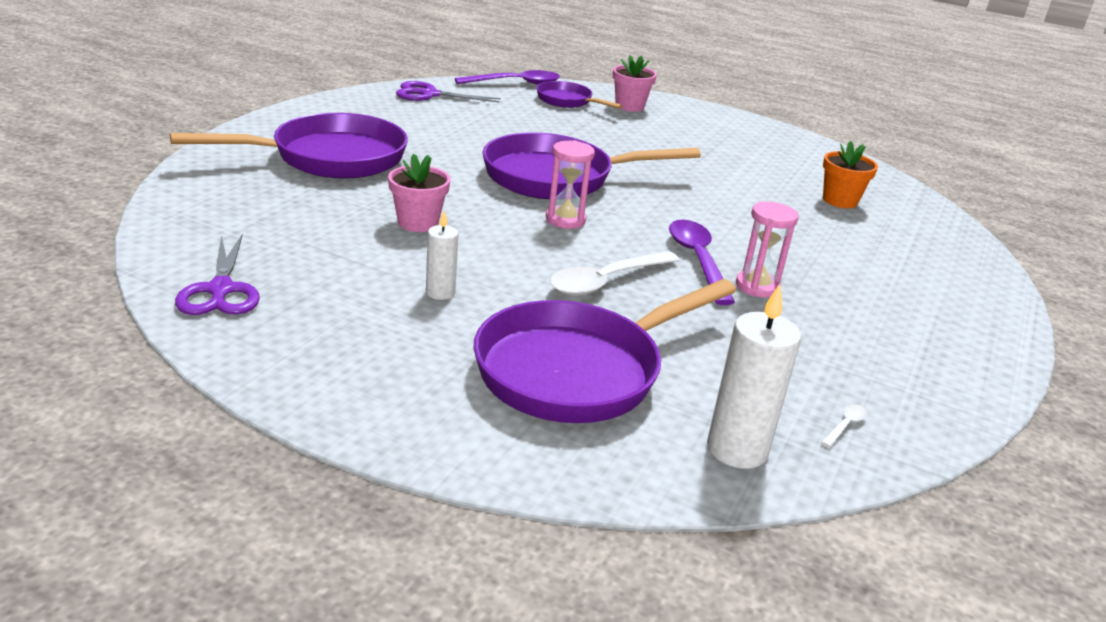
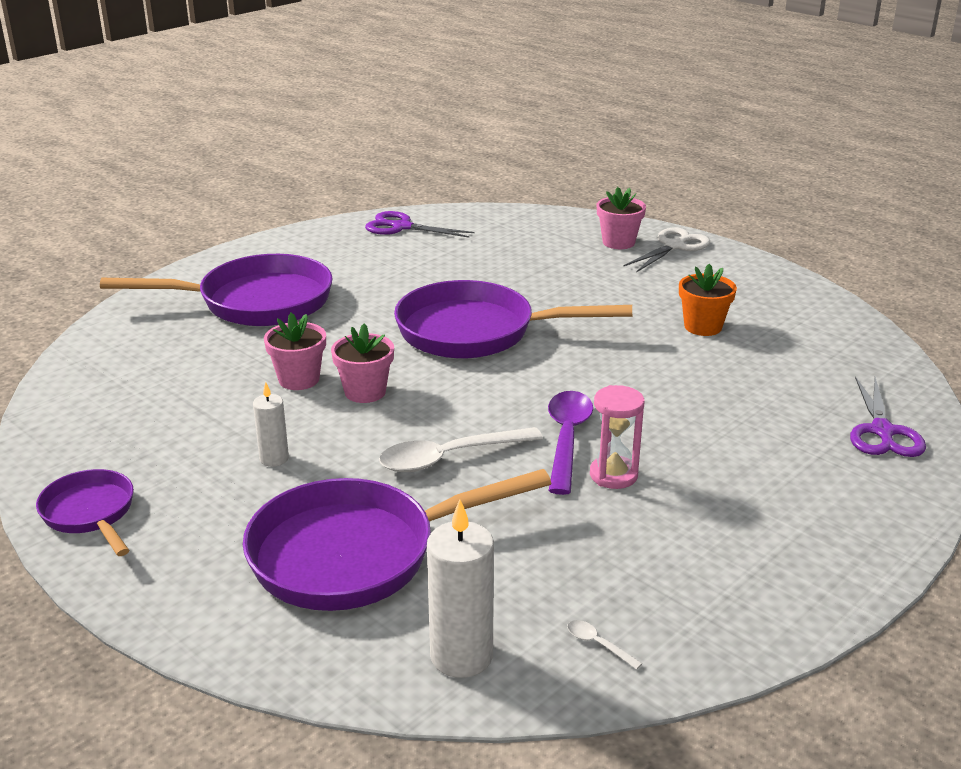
camera: 20 degrees right, 0 degrees up
purple scissors [175,235,260,315] -> purple scissors moved to [850,376,926,457]
purple spoon [455,70,560,85] -> none
purple pan [536,81,622,109] -> purple pan moved to [36,469,134,556]
pink hourglass [546,140,595,229] -> none
white spoon [821,404,867,447] -> white spoon turned 105 degrees counterclockwise [567,620,643,670]
orange flower pot [823,141,878,208] -> orange flower pot moved to [679,264,737,336]
none -> pink flower pot [331,324,394,403]
none -> white scissors [623,227,710,272]

